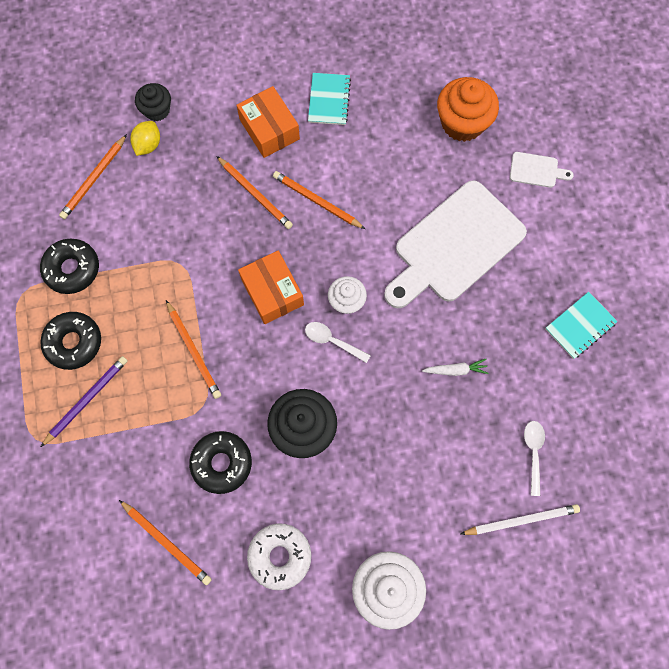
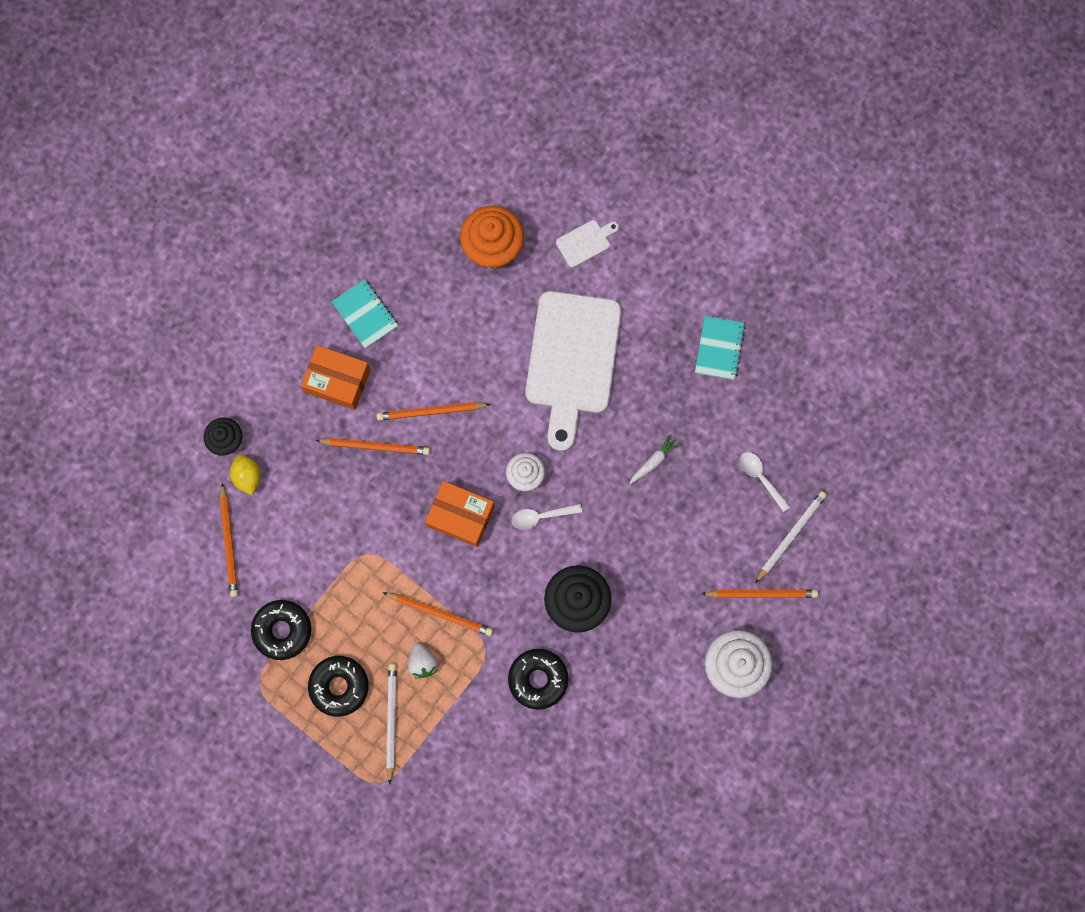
camera: 40 degrees left, 5 degrees up
purple pencil [41,356,128,447] -> white pencil [386,664,397,784]
orange pencil [119,500,212,585] -> orange pencil moved to [702,590,818,598]
white donut [247,523,311,590] -> none
none -> white strawberry [408,643,438,678]

